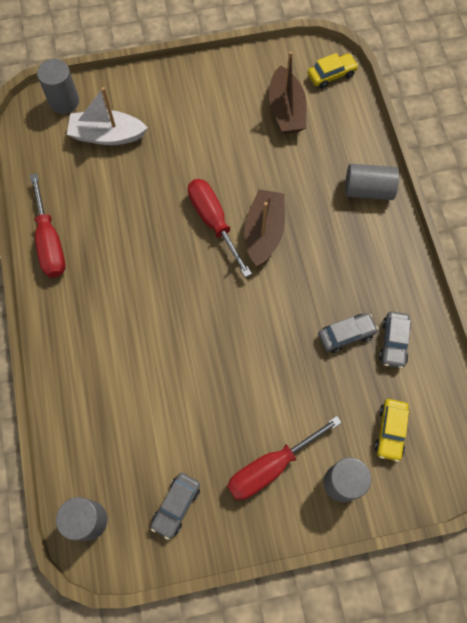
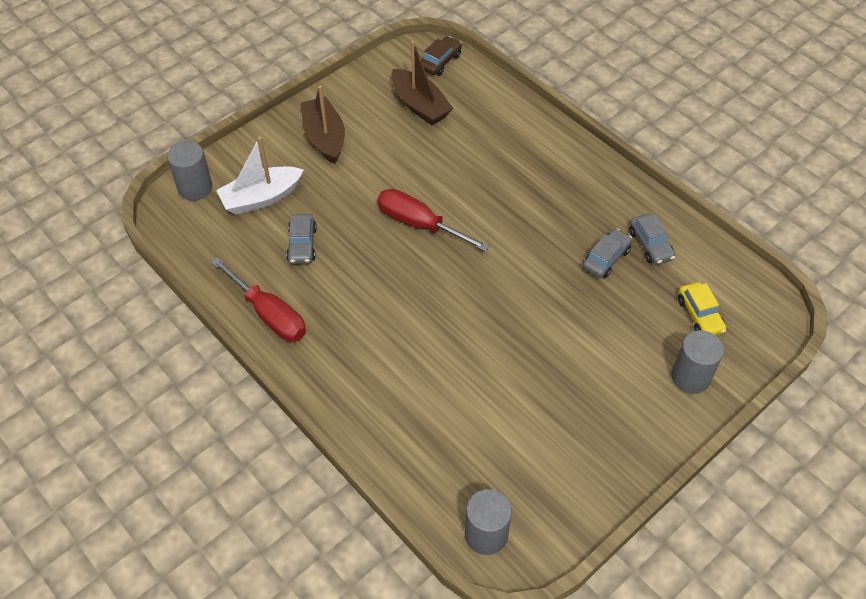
camera: 30 degrees left, 15 degrees down
grey car [151,473,200,540] -> grey car moved to [286,214,317,264]
red screwdriver [227,416,342,500] -> none
brown boat [244,189,285,266] -> brown boat moved to [301,85,345,164]
yellow car [308,53,359,89] -> brown car [421,36,462,76]
grey cylinder [345,164,399,200] -> none

